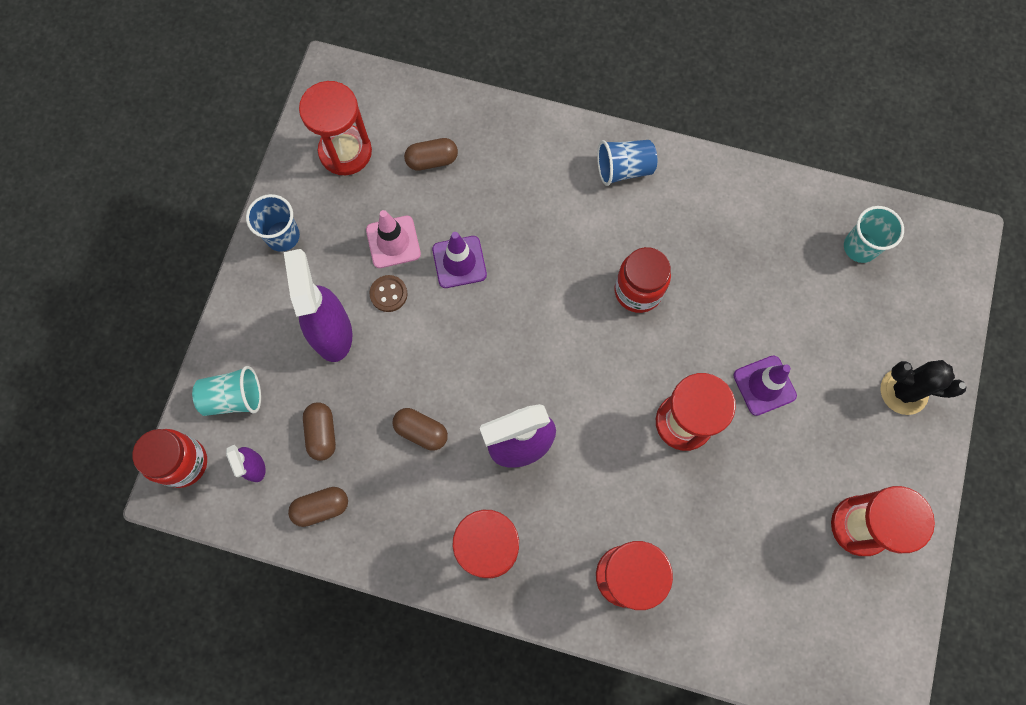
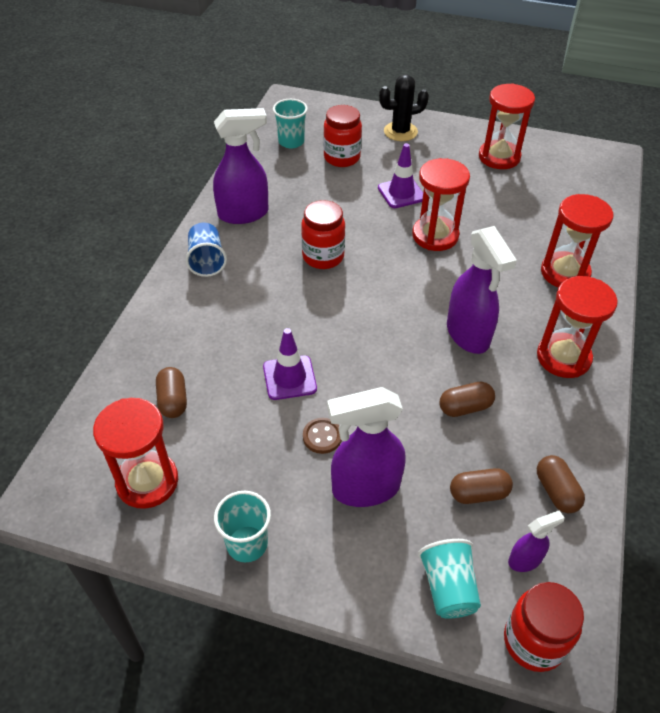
camera: 90 degrees left, 25 degrees down
blue cup [246,194,300,252] -> turquoise cup [214,491,271,563]
pink traffic cone [366,210,421,268] -> none
brown capsule [392,408,448,450] -> brown capsule turned 45 degrees clockwise [439,382,495,417]
black cactus [881,360,966,415] -> black cactus turned 60 degrees clockwise [379,74,429,141]
none -> purple spray bottle [213,108,269,224]
none -> red jar [323,105,362,167]

